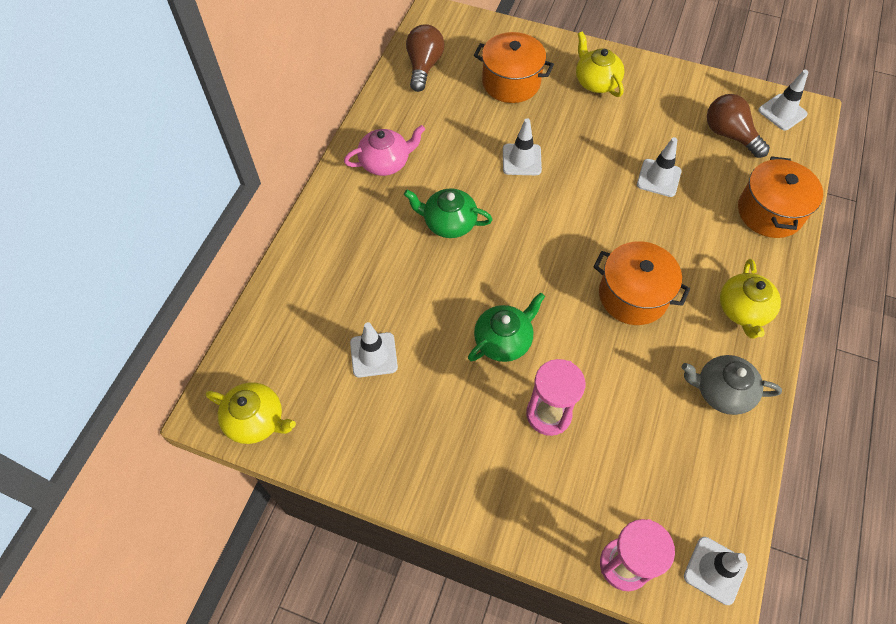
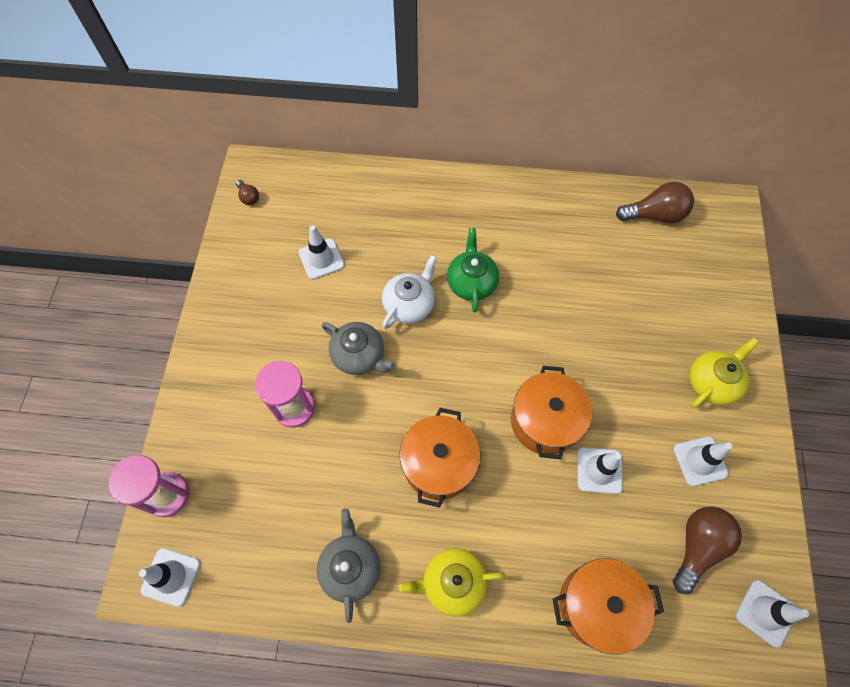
camera: 75 degrees right, 5 degrees up
yellow teapot [206,382,296,444] -> brown light bulb [236,180,259,205]
pink teapot [344,125,425,176] -> none
green teapot [468,292,545,362] -> grey teapot [322,322,396,375]
orange pot [474,32,554,103] -> orange pot moved to [511,366,593,459]
white traffic cone [503,118,542,175] -> white traffic cone moved to [673,436,732,487]
none -> white teapot [382,255,437,329]

